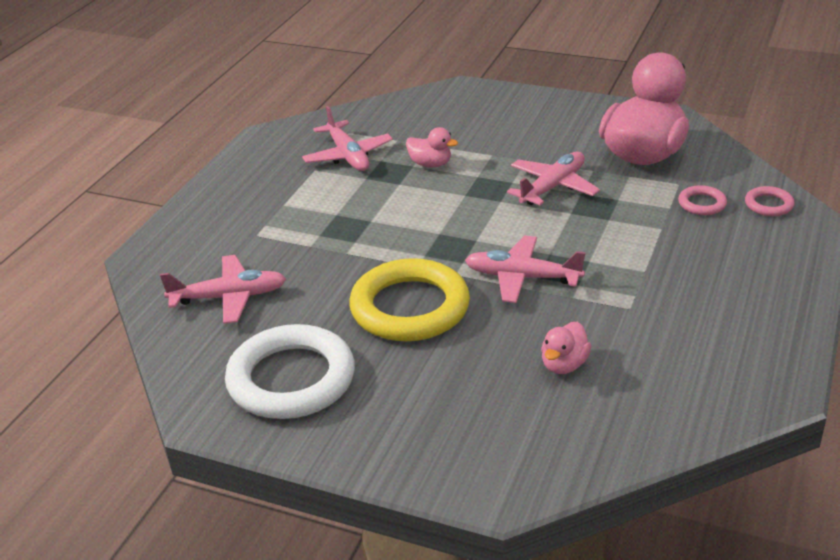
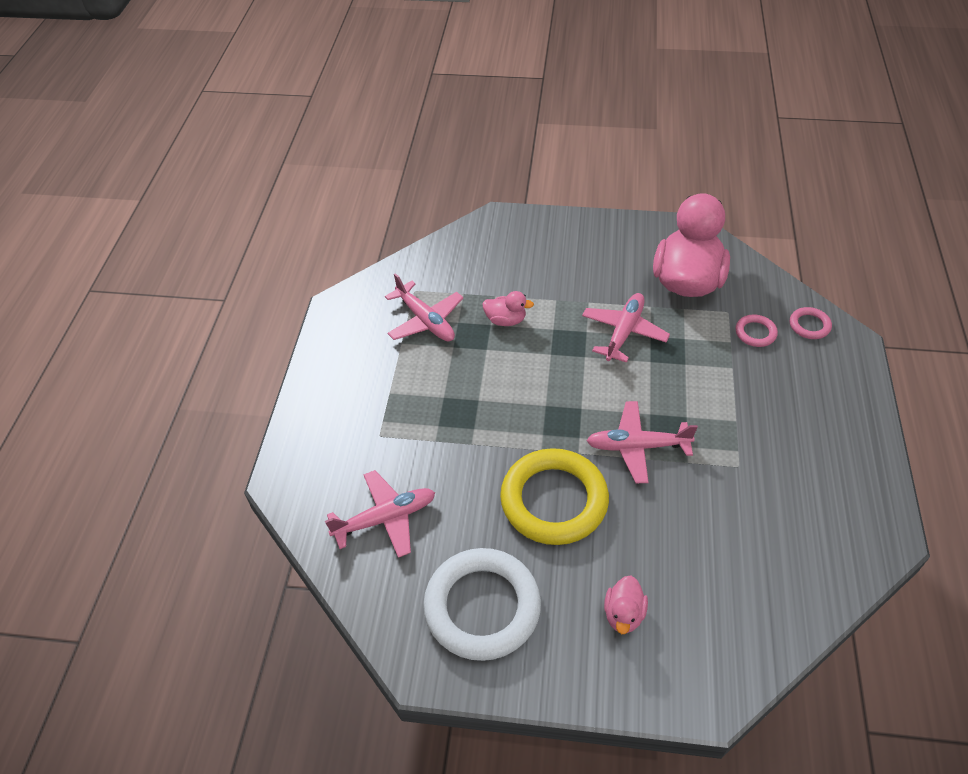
camera: 15 degrees left, 15 degrees up
pink duck [541,322,591,374] -> pink duck moved to [604,575,648,634]

